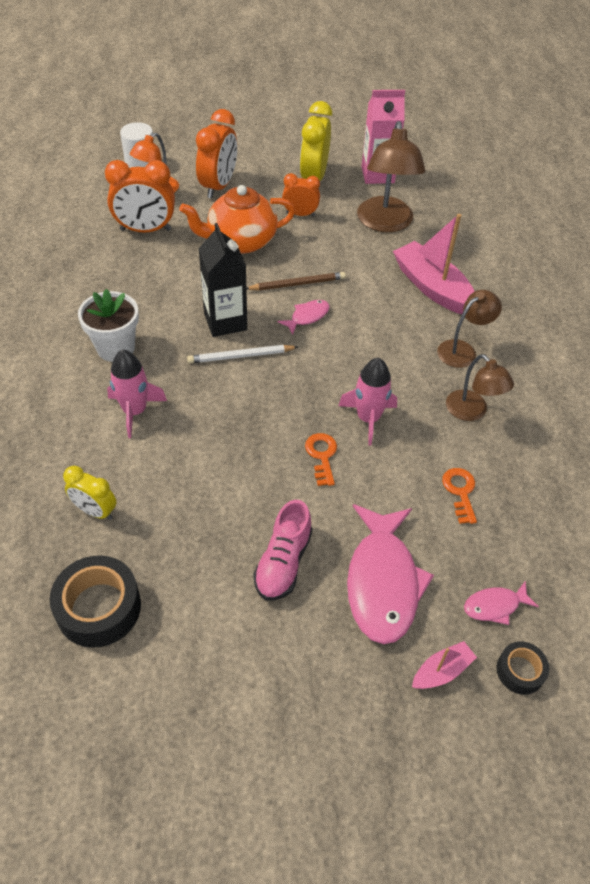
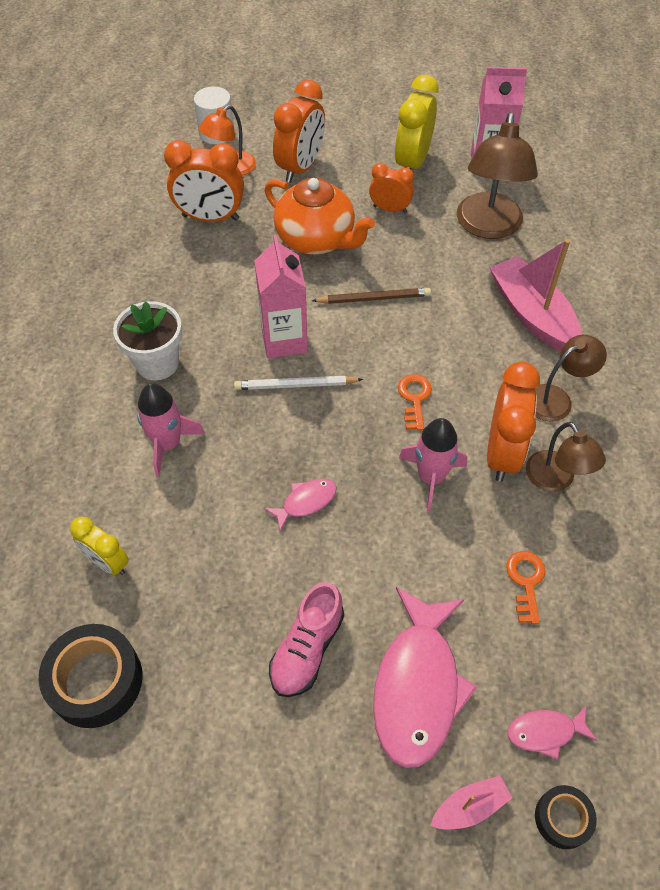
camera: 10 degrees right, 5 degrees up
orange teapot [179,185,295,254] -> orange teapot turned 135 degrees counterclockwise [265,178,375,255]
black carton [198,223,247,337] -> pink carton [254,235,308,358]
pink fish [278,300,329,335] -> pink fish moved to [264,479,337,531]
orange key [305,433,337,486] -> orange key moved to [398,374,432,430]
none -> orange clock [487,362,540,482]

